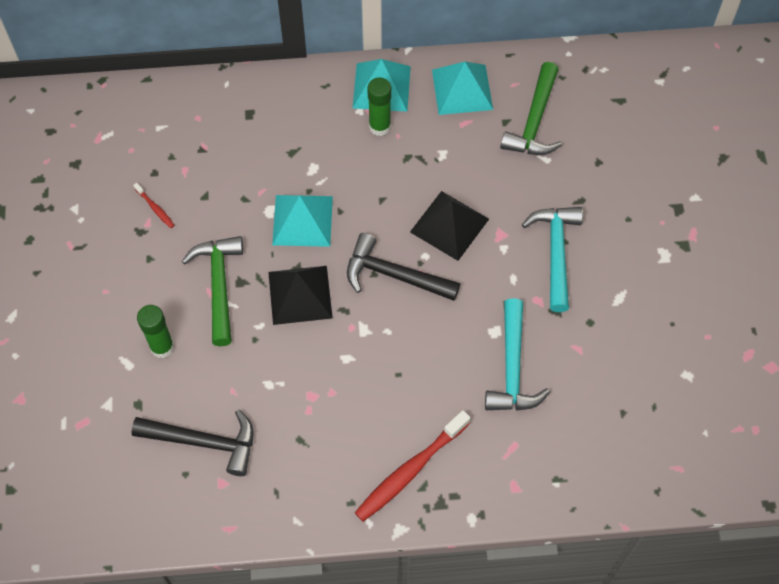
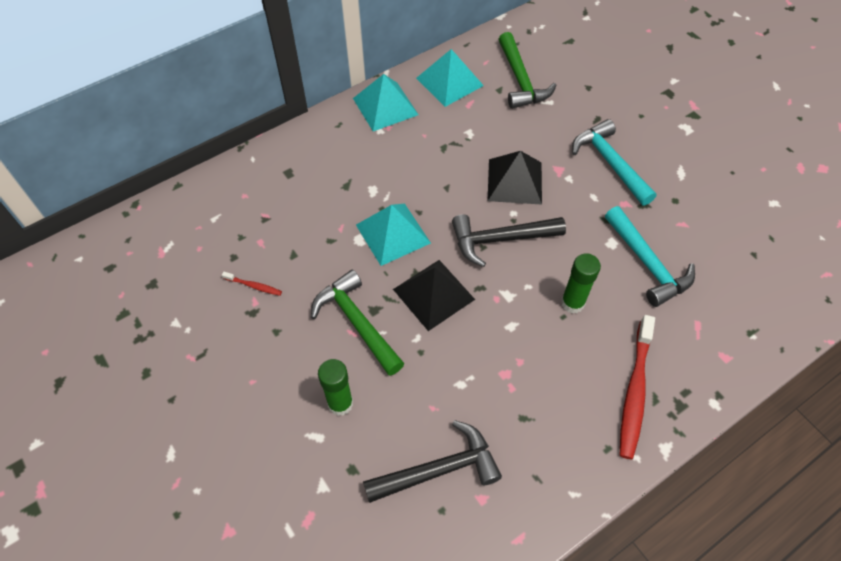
camera: 30 degrees left, 5 degrees down
green glue stick [368,77,391,136] -> green glue stick moved to [561,253,601,314]

